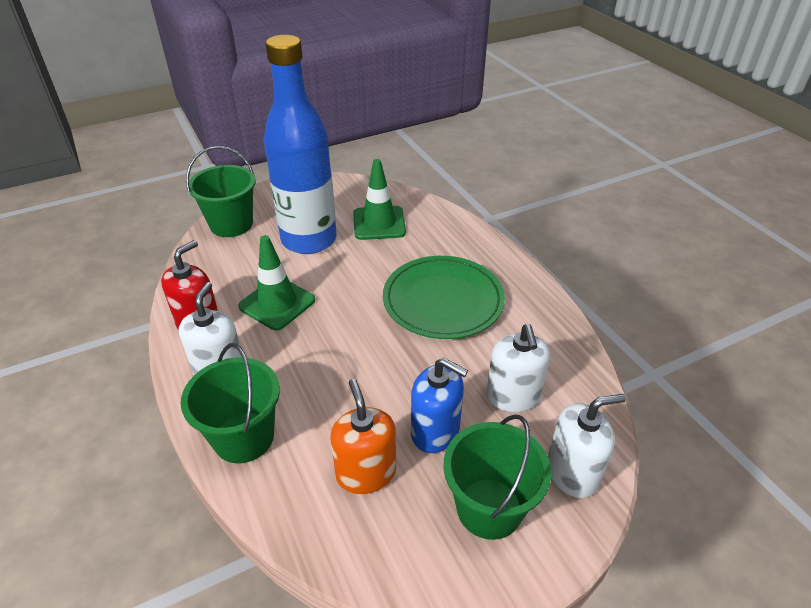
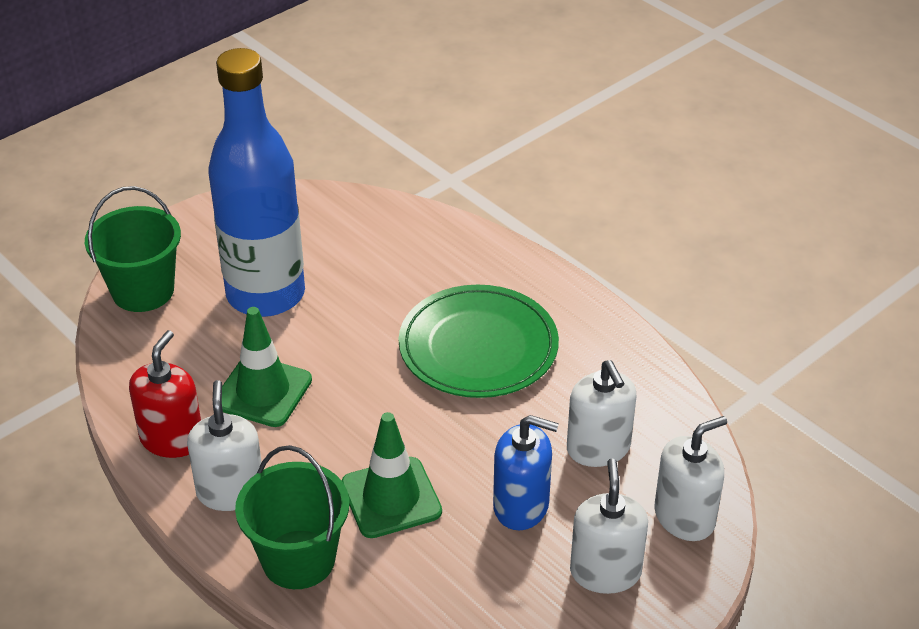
camera: 15 degrees left, 0 degrees up
orange soap dispenser [330,379,396,494] -> none
green traffic cone [353,159,406,240] -> green traffic cone moved to [342,412,442,538]
green bucket [443,414,552,540] -> white soap dispenser [570,458,648,594]

